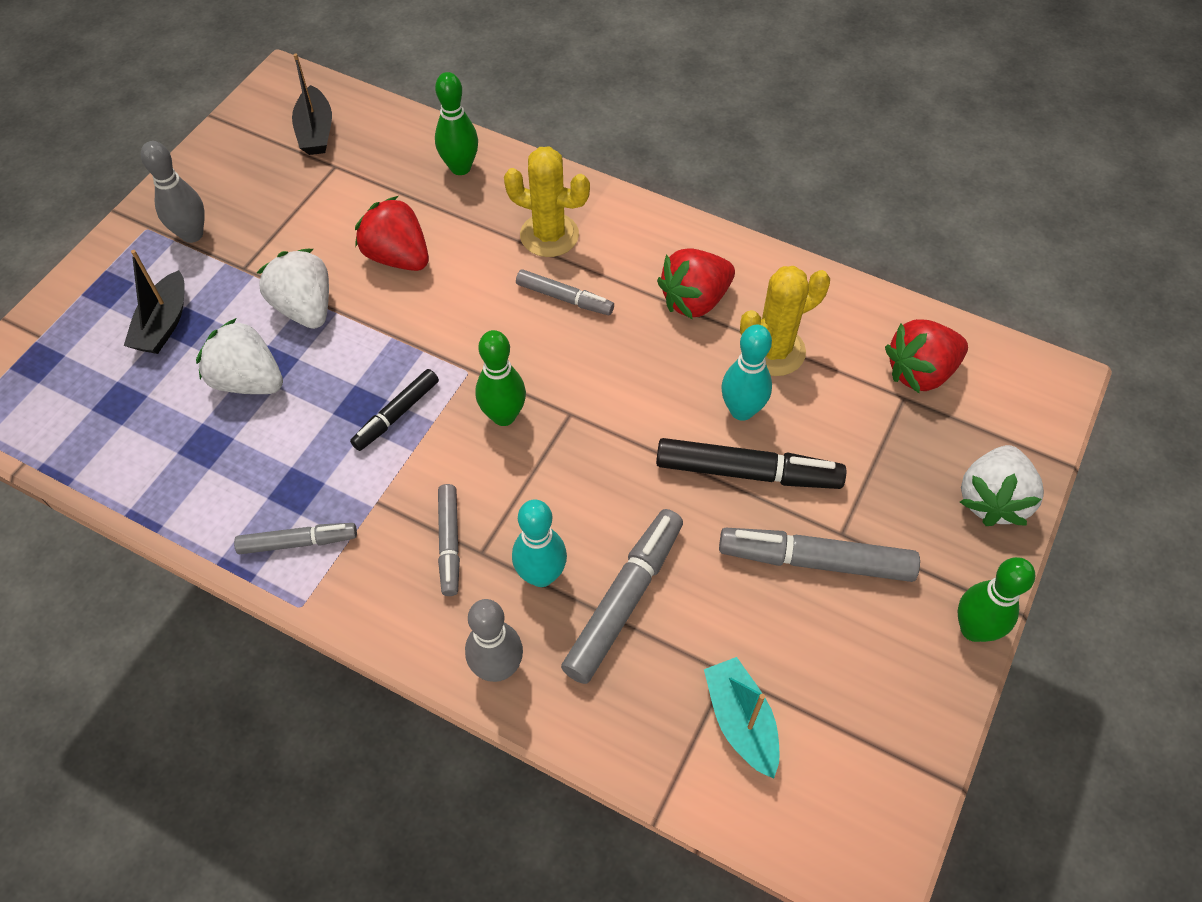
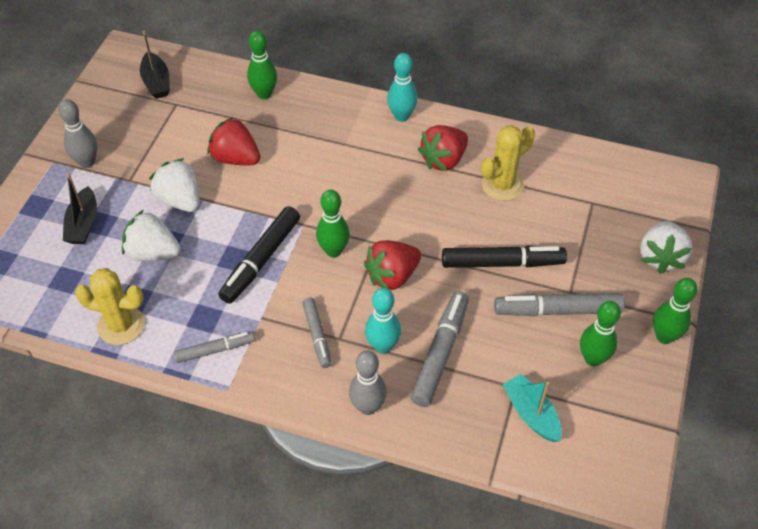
camera: 10 degrees left, 5 degrees down
black marker [350,369,439,451] -> black marker [218,206,300,304], size x1.63
yellow cactus [504,146,590,257] -> yellow cactus moved to [75,268,145,345]
grey marker [516,269,614,315] -> none
turquoise bowling pin [721,325,772,421] -> turquoise bowling pin moved to [387,53,418,122]
red strawberry [885,319,968,393] -> red strawberry moved to [364,240,421,290]
none -> green bowling pin [580,301,621,366]

